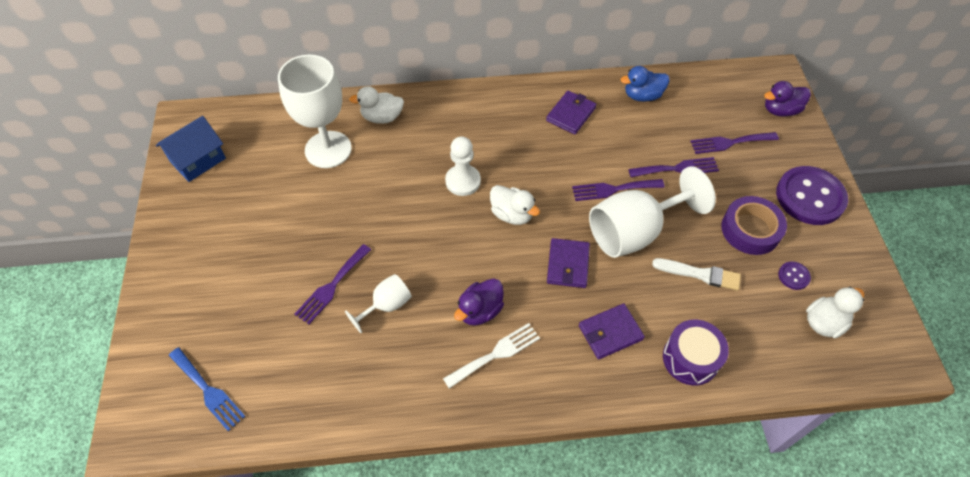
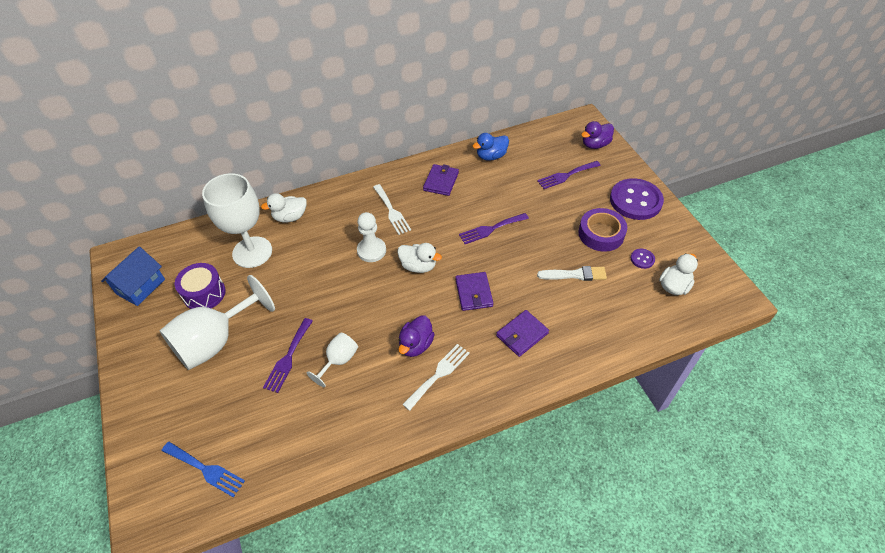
camera: 15 degrees left, 5 degrees down
white goblet [589,166,716,258] -> white goblet moved to [160,275,275,370]
purple fork [628,157,719,177] -> none
purple drum [663,320,729,386] -> purple drum moved to [175,263,226,309]
none -> white fork [373,184,411,235]

